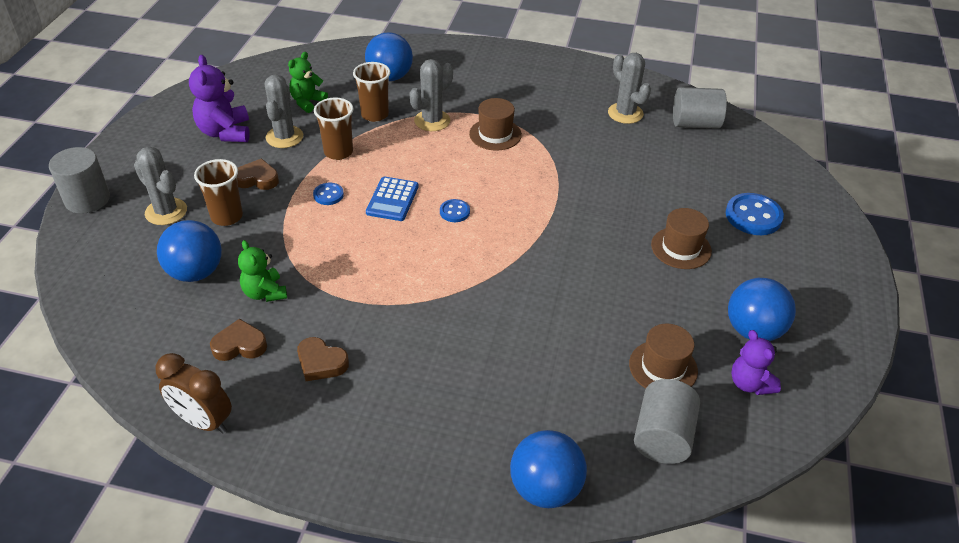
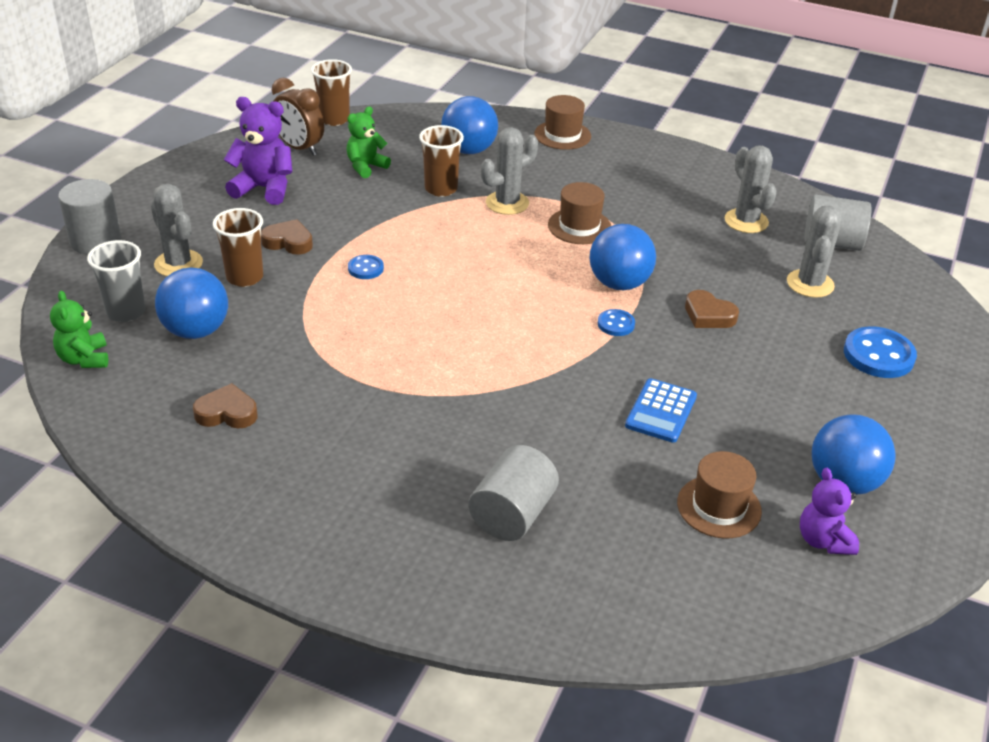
camera: 10 degrees right, 5 degrees down
brown clock [156,353,232,434] -> brown clock moved to [272,78,324,156]
purple teddy bear [189,55,250,142] -> purple teddy bear turned 105 degrees clockwise [224,97,292,205]
green teddy bear [238,240,287,302] -> green teddy bear moved to [50,291,108,368]
grey cactus [265,74,303,148] -> grey cactus moved to [787,206,842,298]
brown heart [297,337,349,381] -> brown heart moved to [685,290,739,328]
brown cup [314,97,353,160] -> brown cup moved to [311,59,352,126]
blue calculator [366,177,419,221] -> blue calculator moved to [625,378,697,443]
blue button [440,199,470,222] -> blue button moved to [598,309,635,336]
blue ball [510,430,587,508] -> blue ball moved to [590,224,656,290]
grey cylinder [634,379,700,464] -> grey cylinder moved to [469,445,559,541]
brown hat [651,208,712,269] -> brown hat moved to [534,95,591,150]
none -> grey cup [87,240,146,322]

